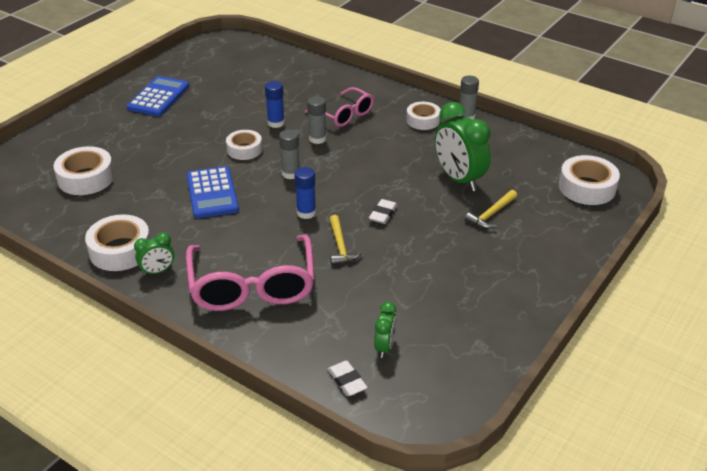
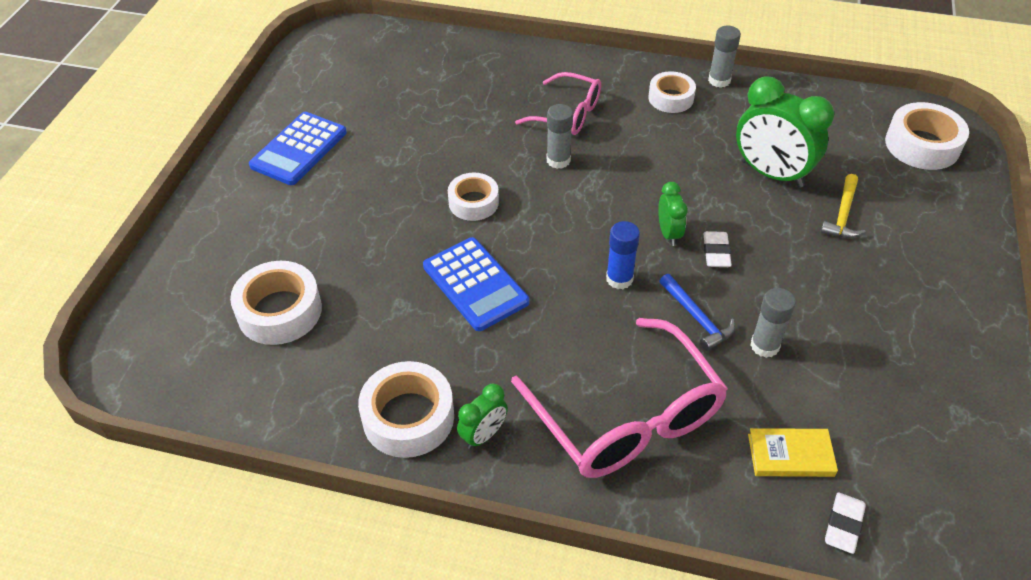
camera: 20 degrees left, 10 degrees up
blue calculator [126,76,189,116] -> blue calculator turned 150 degrees counterclockwise [249,112,347,185]
blue glue stick [265,81,285,128] -> none
grey glue stick [279,129,300,179] -> grey glue stick moved to [751,288,796,358]
white eraser [328,360,368,396] -> white eraser turned 75 degrees clockwise [825,493,866,554]
yellow hammer [329,215,362,265] -> blue hammer [659,274,735,351]
green clock [374,302,396,358] -> green clock moved to [658,182,688,246]
none -> yellow book [748,428,838,477]

